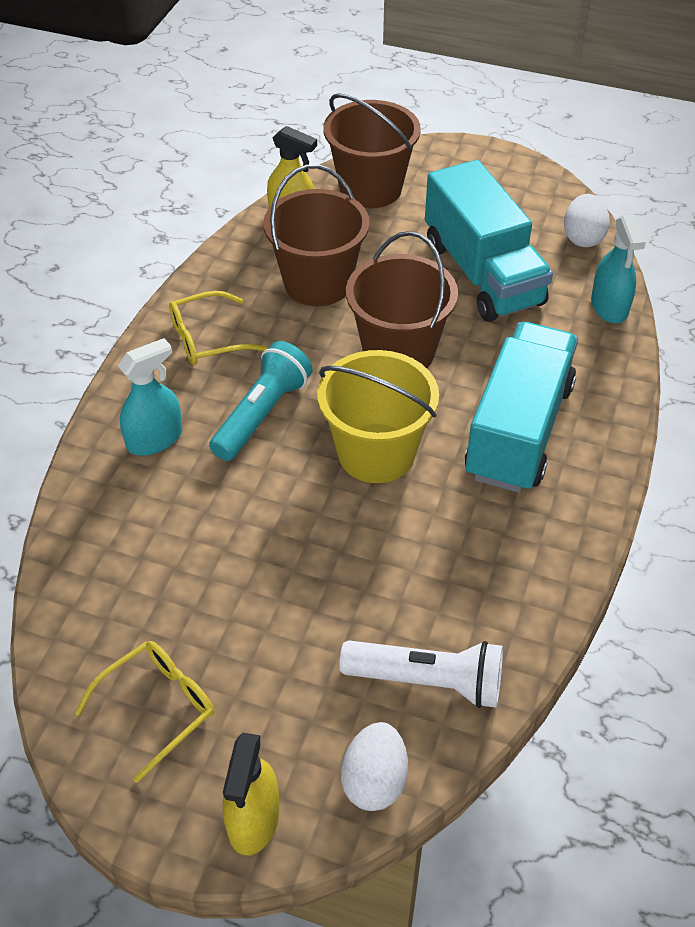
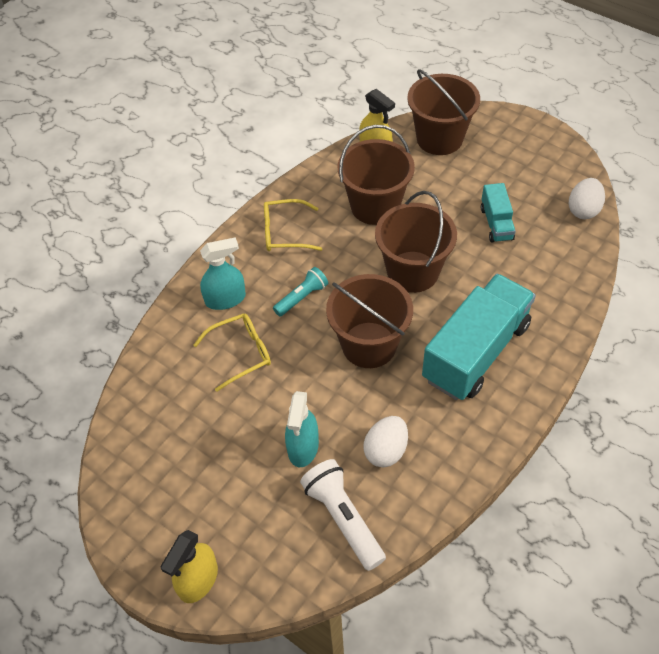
camera: 20 degrees right, 5 degrees up
yellow glasses [74,641,214,783] -> yellow glasses moved to [194,313,271,392]
turquoise flashlight [209,341,313,461] -> turquoise flashlight [273,267,328,316], size x0.64
yellow bucket [317,350,439,483] -> brown bucket [326,274,413,368]
white flashlight [339,641,503,708] -> white flashlight turned 150 degrees counterclockwise [300,459,386,571]
white egg [341,722,408,811] -> white egg moved to [364,416,408,467]
turquoise truck [425,160,553,322] -> turquoise truck [481,183,516,243], size x0.48
turquoise spray bottle [591,214,646,323] -> turquoise spray bottle moved to [285,391,319,467]

